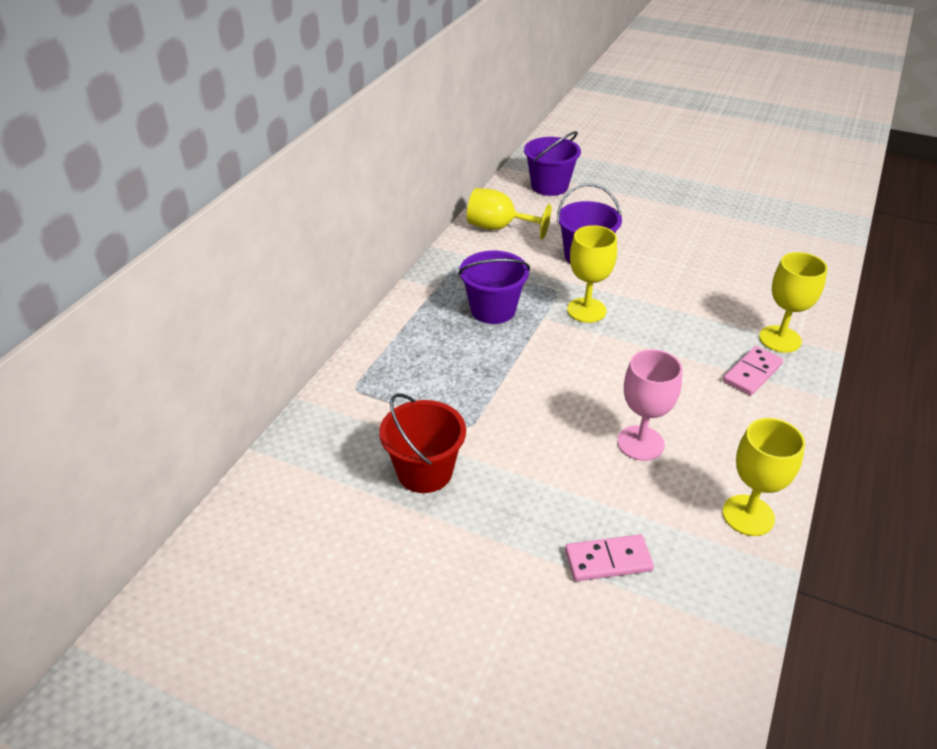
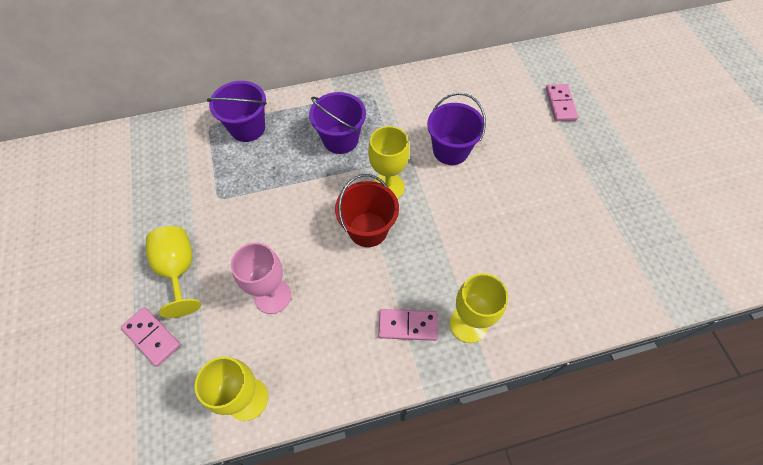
camera: 50 degrees right, 20 degrees up
red bucket [379,393,466,493] -> red bucket moved to [335,174,399,247]
yellow goblet [467,188,552,239] -> yellow goblet moved to [146,226,201,318]
purple bucket [524,131,581,196] -> purple bucket moved to [207,81,267,142]
none -> pink domino [546,84,578,121]

